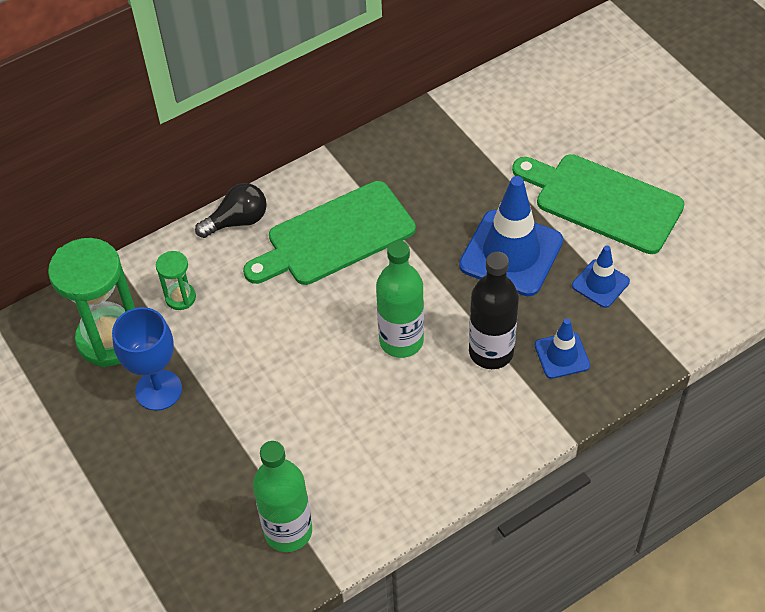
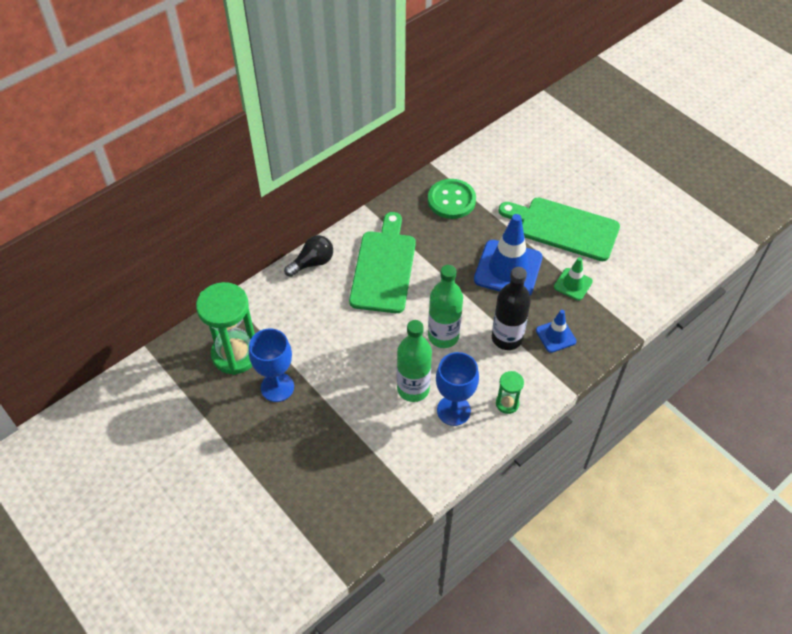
camera: 10 degrees left, 0 degrees up
green hourglass [155,251,196,310] -> green hourglass moved to [496,371,524,414]
green cutting board [243,181,416,285] -> green cutting board turned 135 degrees clockwise [349,212,416,313]
green bottle [253,441,312,552] -> green bottle moved to [397,320,432,402]
blue traffic cone [572,245,630,308] -> green traffic cone [554,257,593,301]
none -> green button [428,179,476,219]
none -> blue goblet [436,352,479,426]

